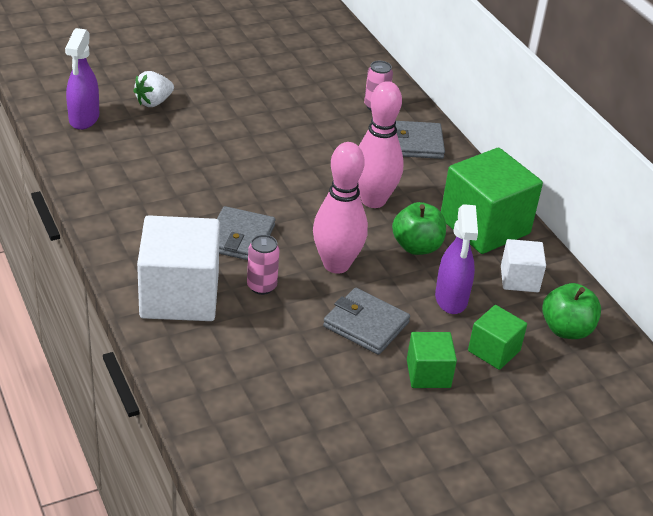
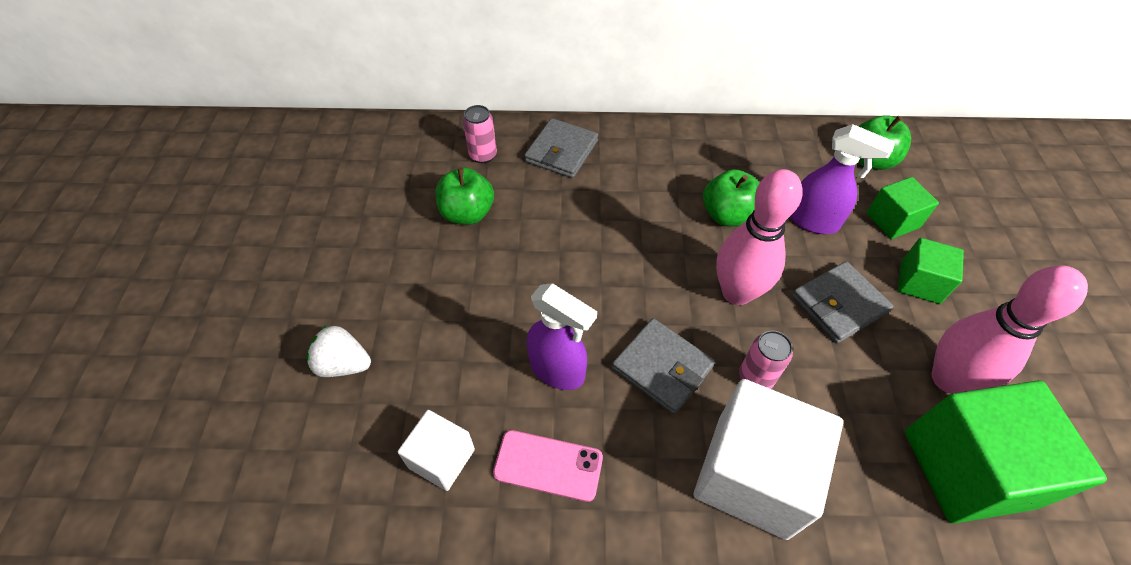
camera: 60 degrees left, 15 degrees up
purple spray bottle [65,28,99,130] -> purple spray bottle moved to [527,283,597,390]
white strawberry [133,71,174,107] -> white strawberry turned 120 degrees clockwise [306,324,371,377]
pink bowling pin [358,81,404,208] -> pink bowling pin moved to [932,265,1088,394]
green cube [441,148,543,254] -> green cube moved to [905,380,1107,523]
white cube [501,239,546,292] -> white cube moved to [398,410,475,491]
none -> green apple [435,167,494,225]
none -> pink phone [493,430,603,502]

